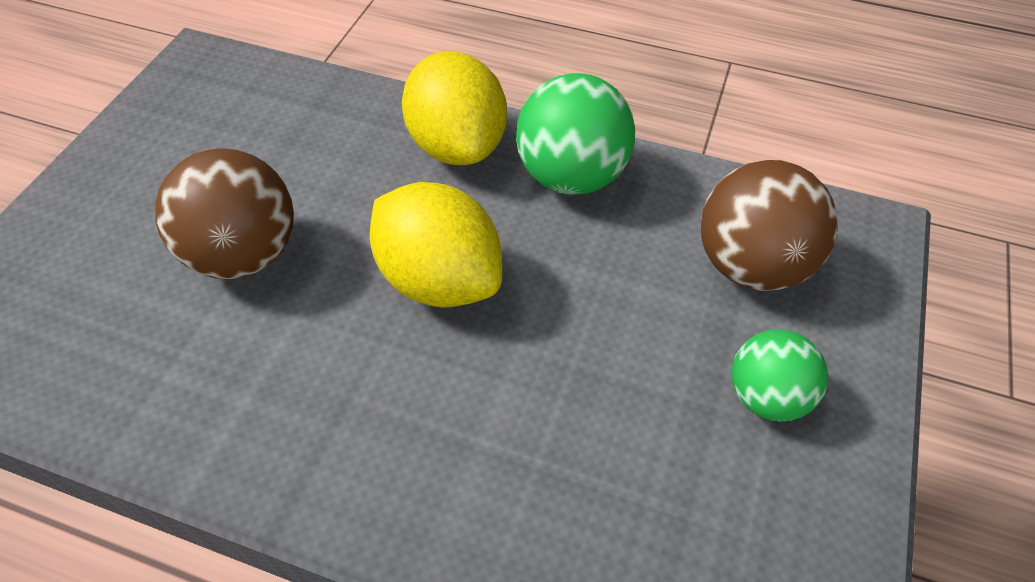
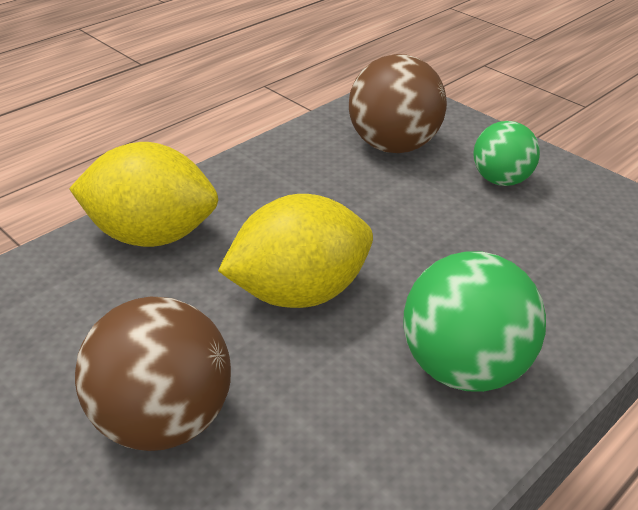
camera: 65 degrees left, 15 degrees down
green ball [516,73,635,195] -> green ball moved to [404,251,546,392]

